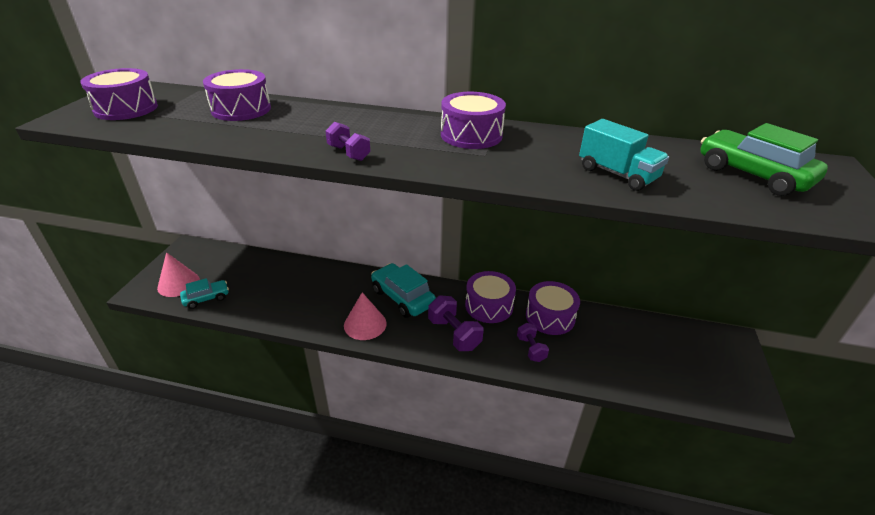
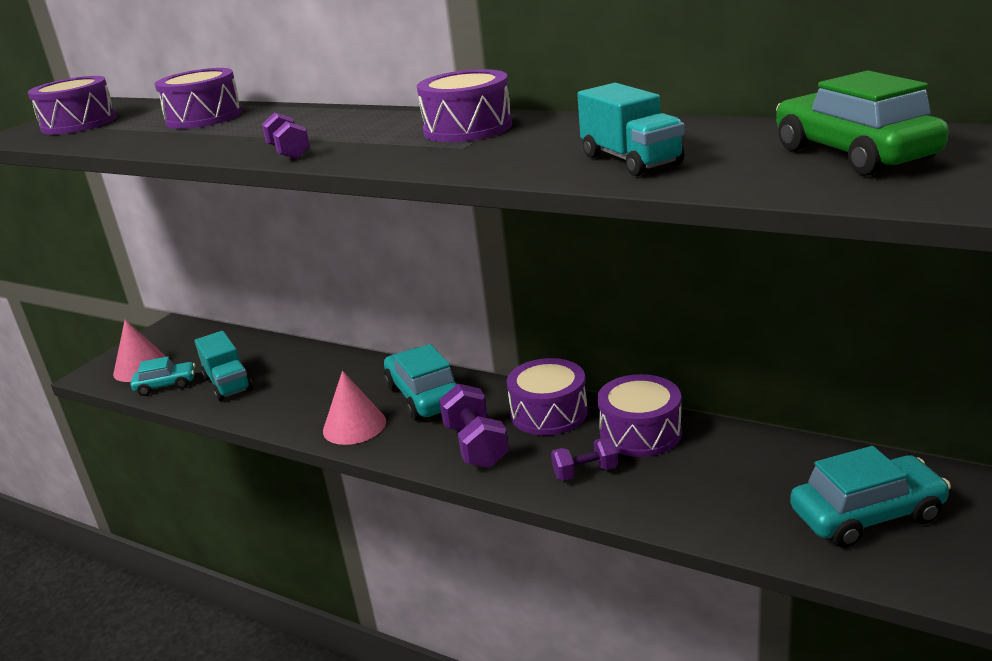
camera: 20 degrees right, 10 degrees down
purple dumbbell [517,323,549,362] -> purple dumbbell turned 75 degrees clockwise [551,438,618,481]
none -> turquoise truck [195,331,253,401]
none -> turquoise car [790,446,951,548]

